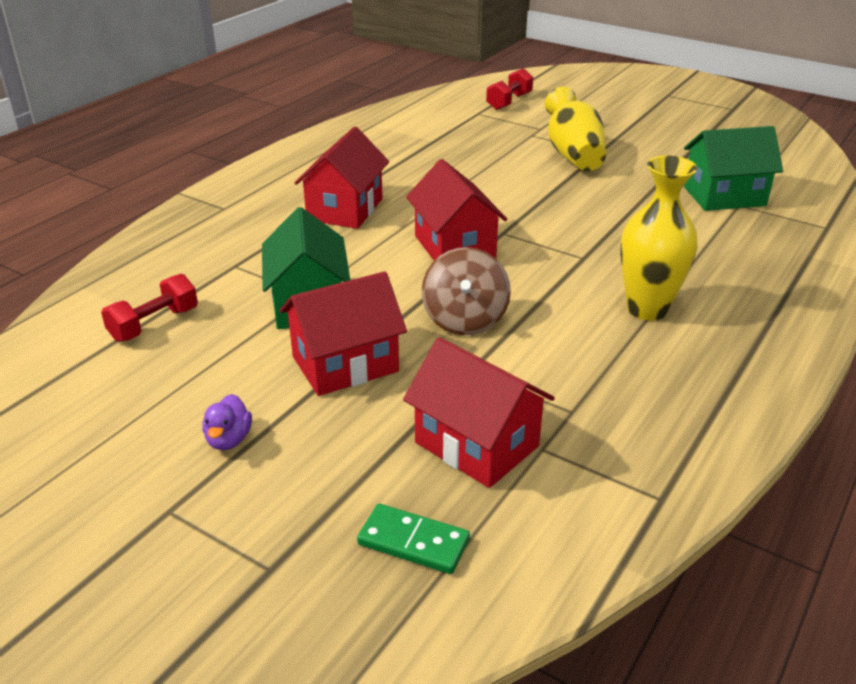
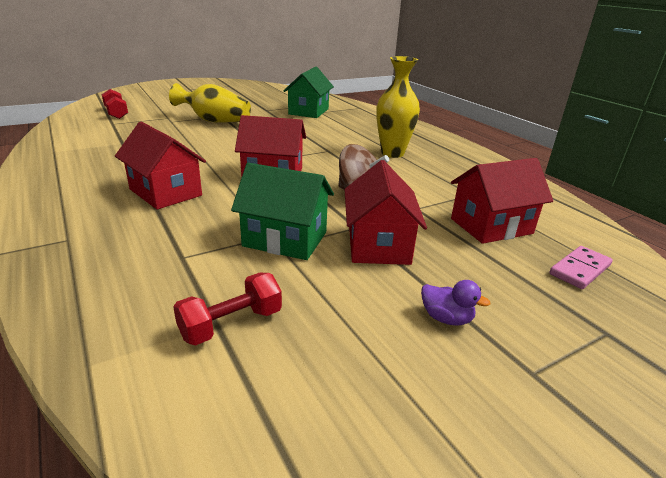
camera: 65 degrees left, 5 degrees down
red dumbbell [101,274,198,342] -> red dumbbell turned 75 degrees clockwise [173,273,282,345]
green domino [357,504,470,574] -> pink domino [550,246,613,289]

